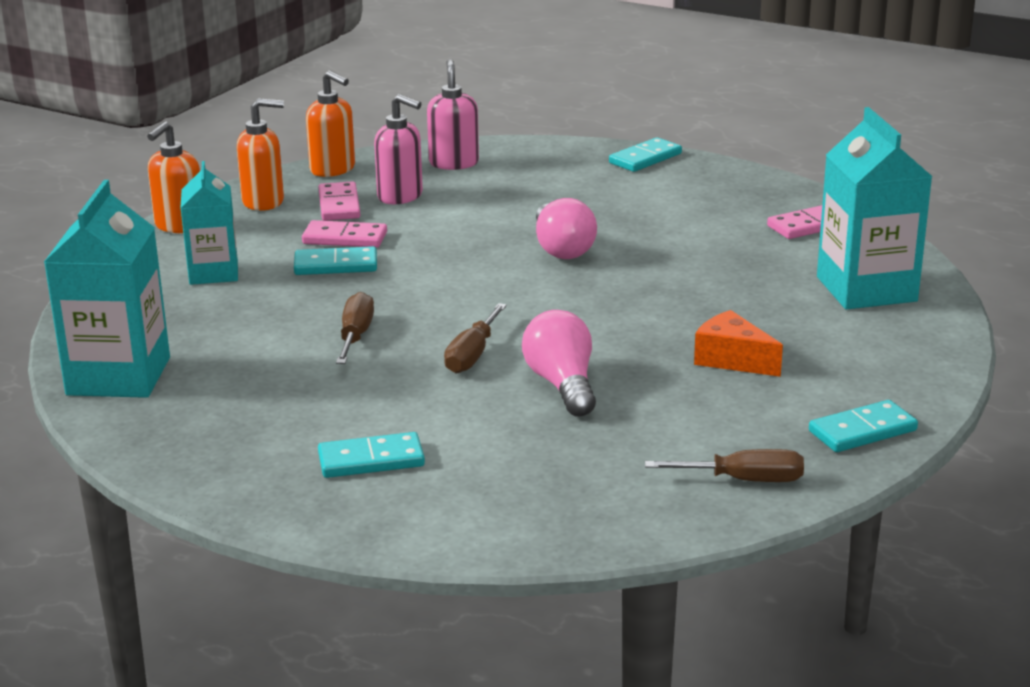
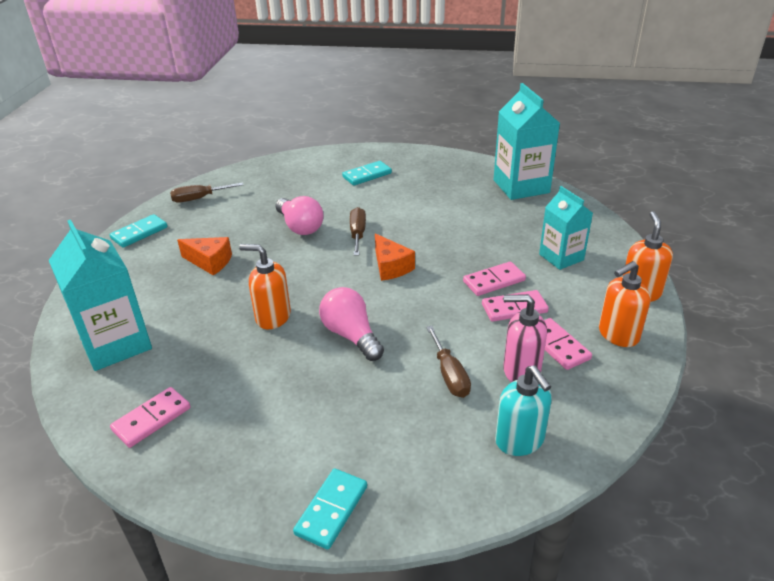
camera: 160 degrees right, 10 degrees up
turquoise domino [294,246,377,275] -> pink domino [463,262,526,296]
orange soap dispenser [306,70,355,177] -> orange soap dispenser moved to [239,244,291,329]
brown screwdriver [336,292,374,364] -> brown screwdriver moved to [426,326,471,398]
pink soap dispenser [427,59,479,170] -> turquoise soap dispenser [495,365,552,456]
none -> orange cheese [375,233,415,281]

